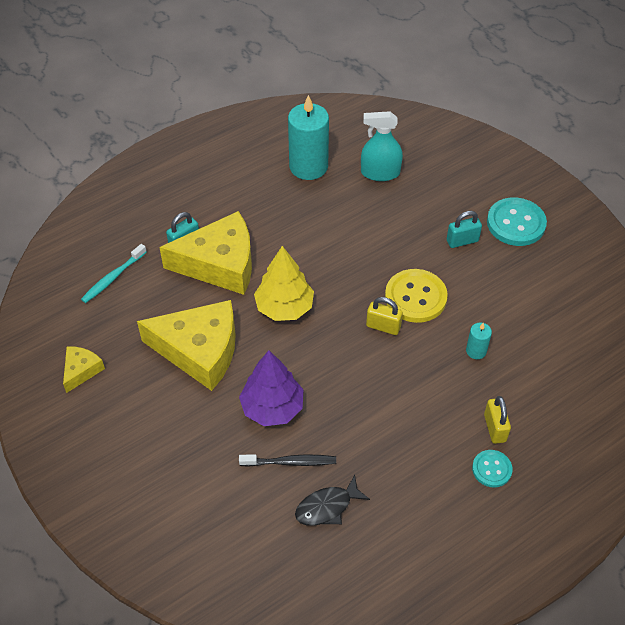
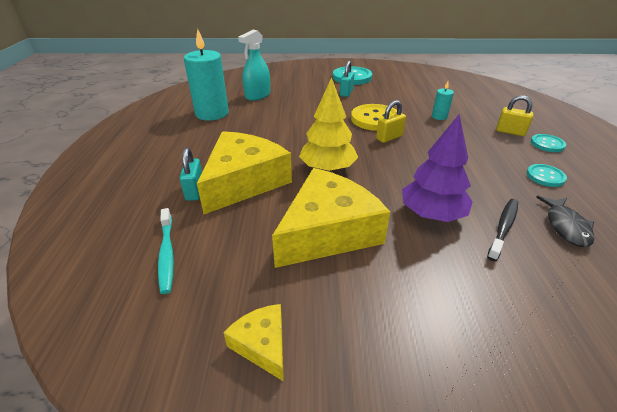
camera: 55 degrees left, 15 degrees down
none -> turquoise button [526,164,567,187]

